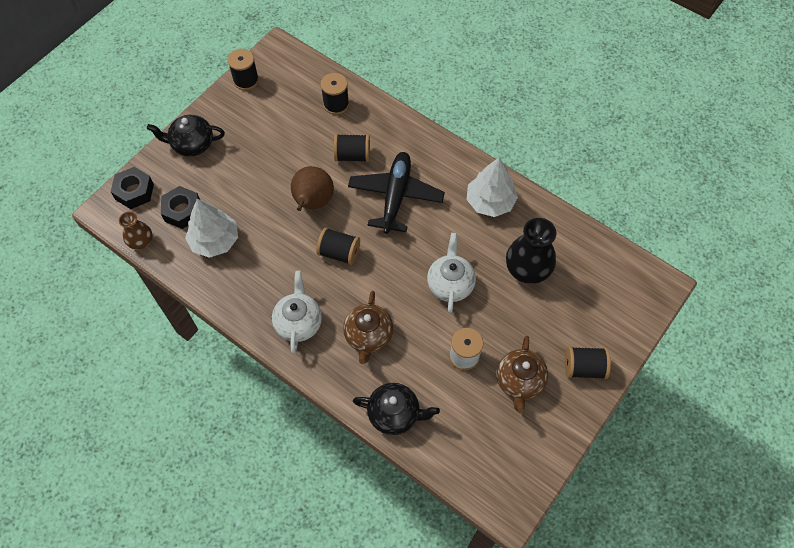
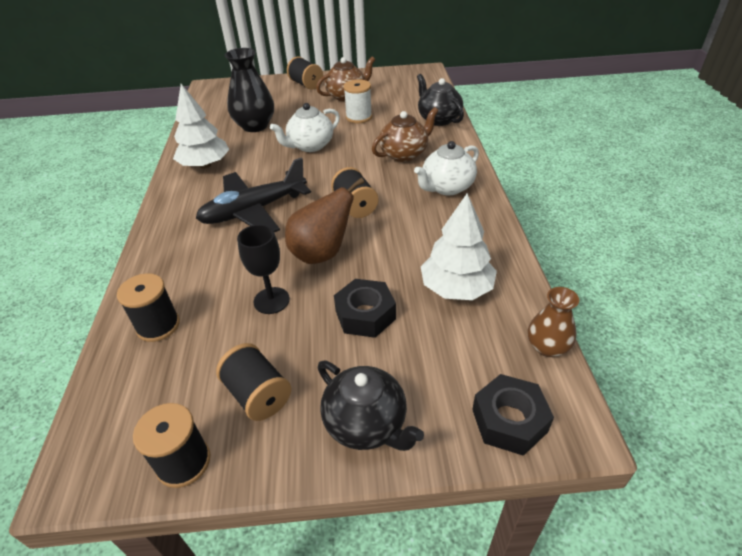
camera: 130 degrees left, 20 degrees down
black nut [161,186,200,229] -> black nut moved to [334,279,396,338]
black spool [334,134,370,162] -> black spool moved to [216,343,291,421]
none -> black goblet [237,224,290,314]

